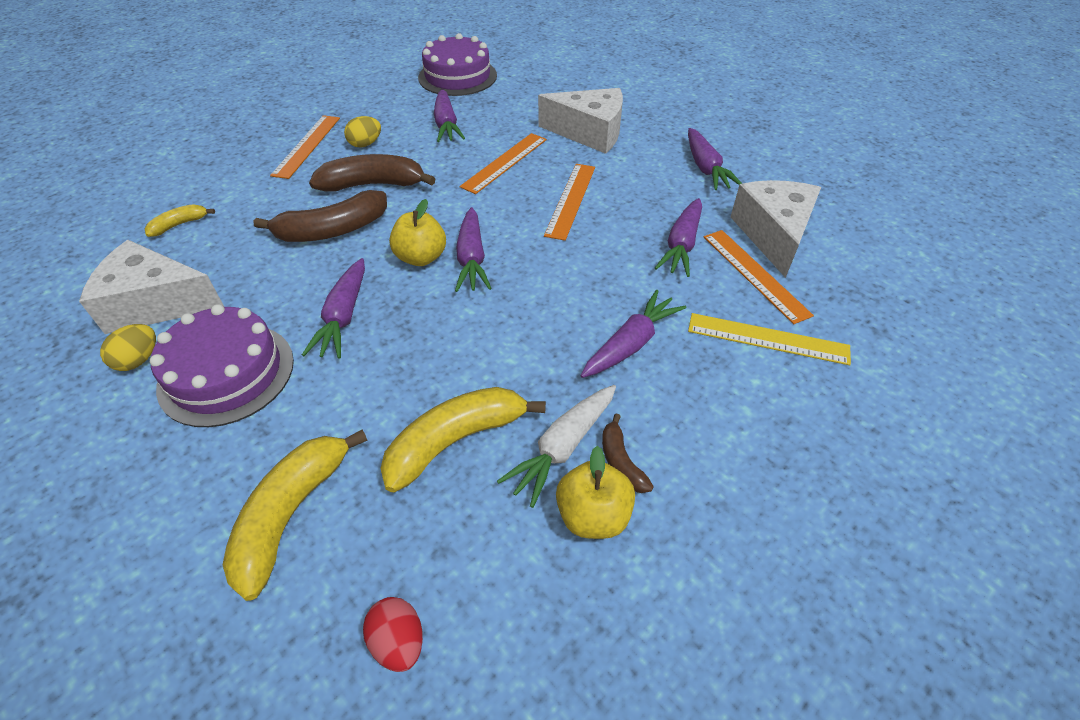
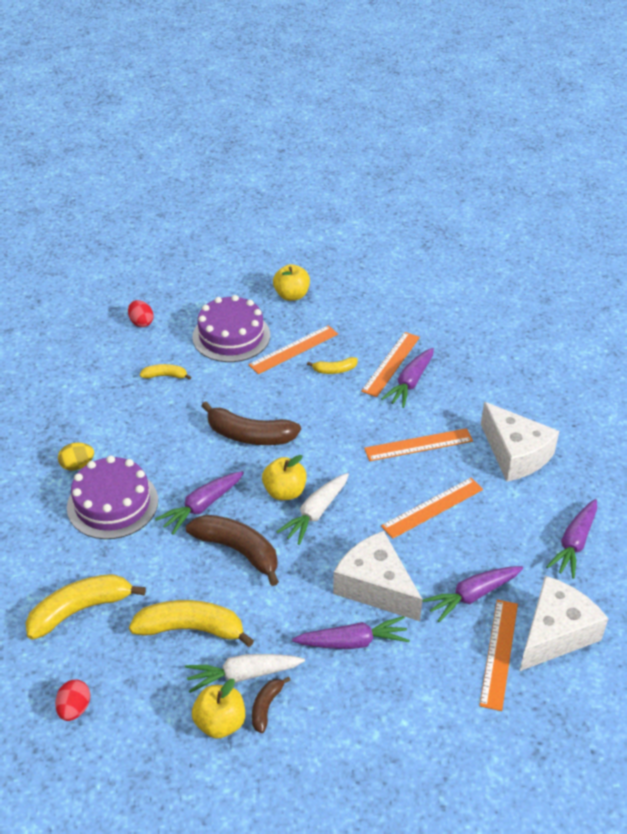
camera: 40 degrees right, 5 degrees down
white cheese [79,240,224,334] -> white cheese moved to [333,531,423,621]
brown banana [309,154,435,192] -> brown banana moved to [186,515,279,586]
yellow egg [344,116,381,147] -> yellow banana [307,357,358,374]
purple cake [418,33,497,96] -> purple cake moved to [192,295,270,362]
purple carrot [455,207,491,292] -> white carrot [276,473,349,545]
yellow ruler [688,313,851,365] -> none
none -> red egg [128,300,154,327]
none -> yellow apple [273,264,310,301]
none -> orange ruler [361,332,420,397]

